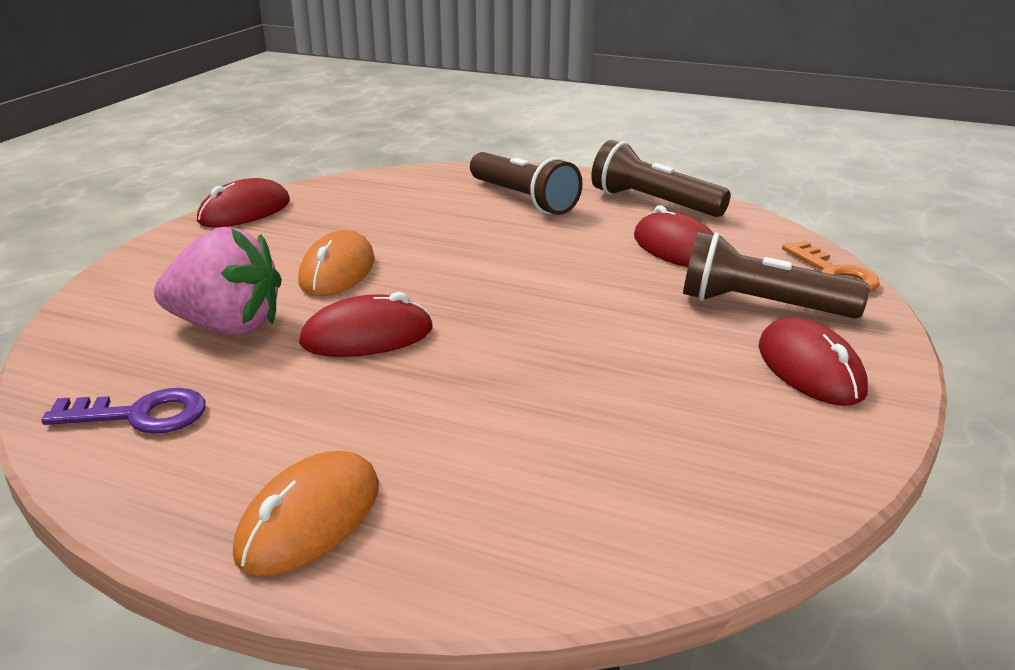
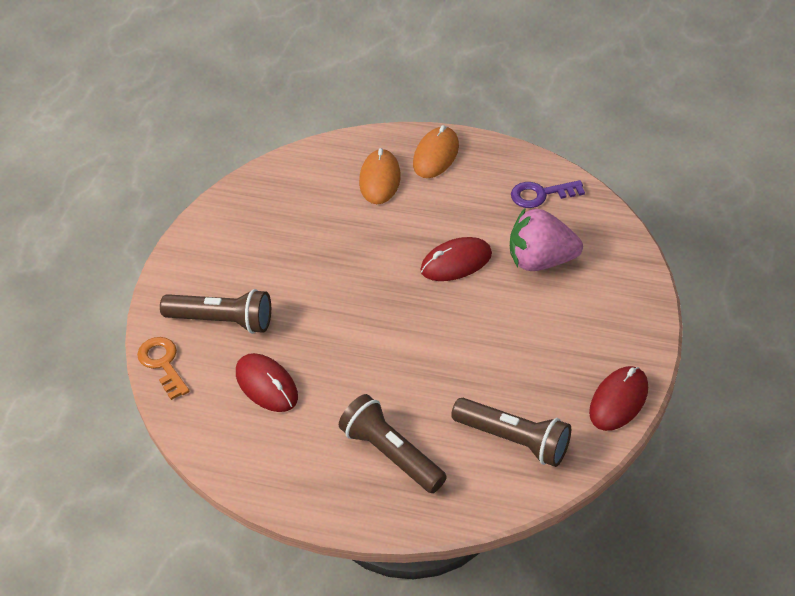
camera: 175 degrees right, 20 degrees up
orange mouse [298,230,375,296] -> orange mouse moved to [359,148,401,204]
brown flashlight [591,140,731,217] -> brown flashlight moved to [451,398,571,467]
red mouse [759,317,868,406] -> none

